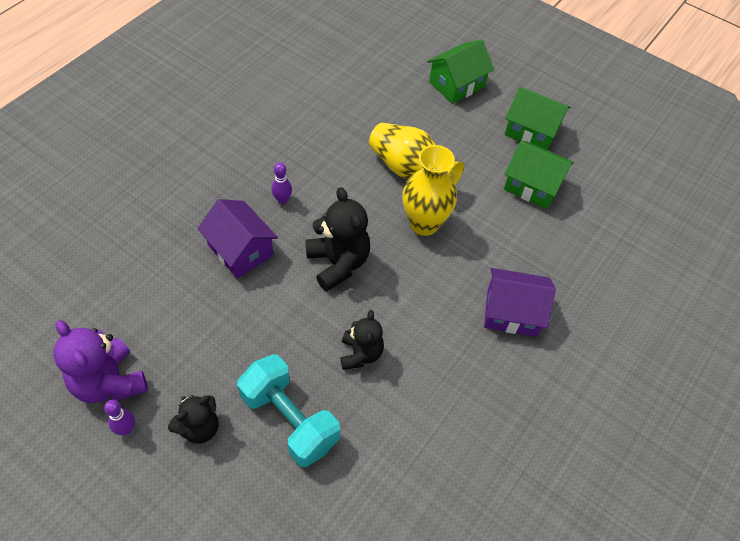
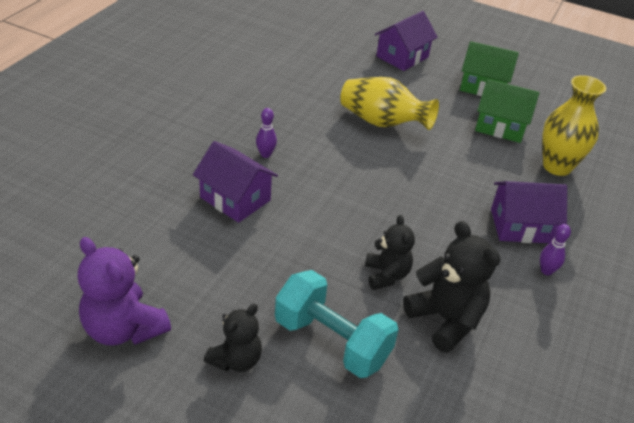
camera: 10 degrees left, 15 degrees down
purple bowling pin [104,400,135,435] -> purple bowling pin moved to [540,224,571,275]
black teddy bear [305,187,370,291] -> black teddy bear moved to [403,221,500,353]
yellow vase [402,145,457,236] -> yellow vase moved to [542,75,606,176]
green house [427,40,494,104] -> purple house [375,11,438,71]

